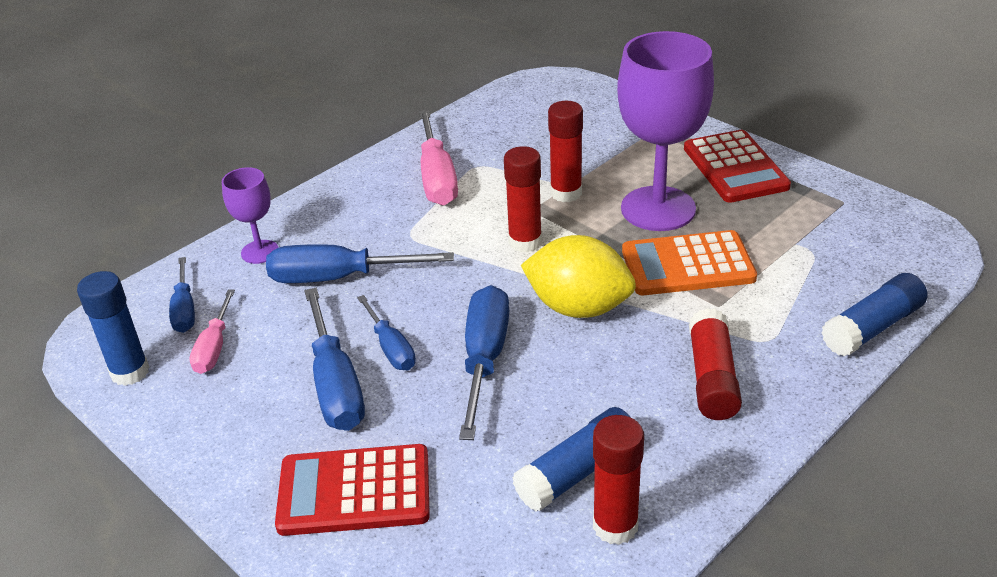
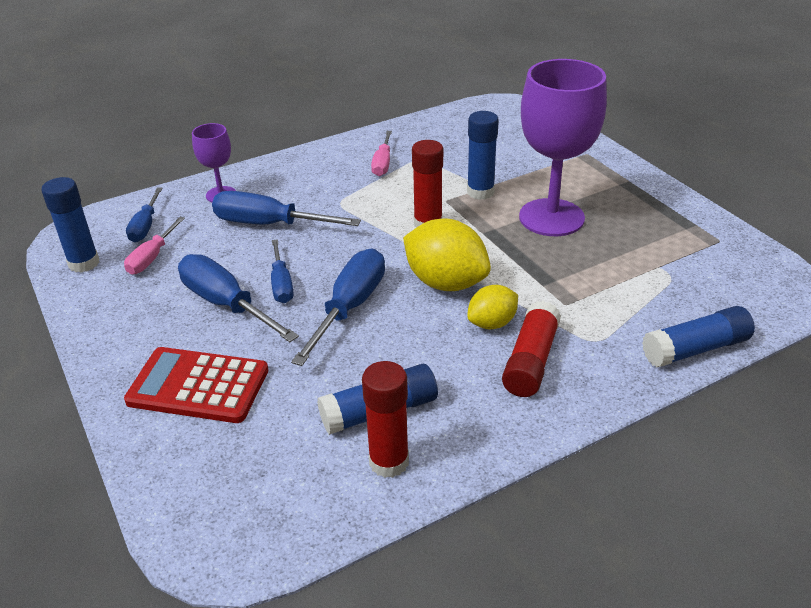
camera: 15 degrees right, 0 degrees up
blue screwdriver [304,288,365,431] -> blue screwdriver turned 135 degrees clockwise [178,254,299,342]
pink screwdriver [419,110,458,206] -> pink screwdriver [371,131,392,176], size x0.60
red glue stick [548,101,583,202] -> blue glue stick [467,111,499,200]
orange calculator [622,230,757,295] -> none
red calculator [684,130,791,203] -> none
none -> yellow lemon [467,285,518,329]

